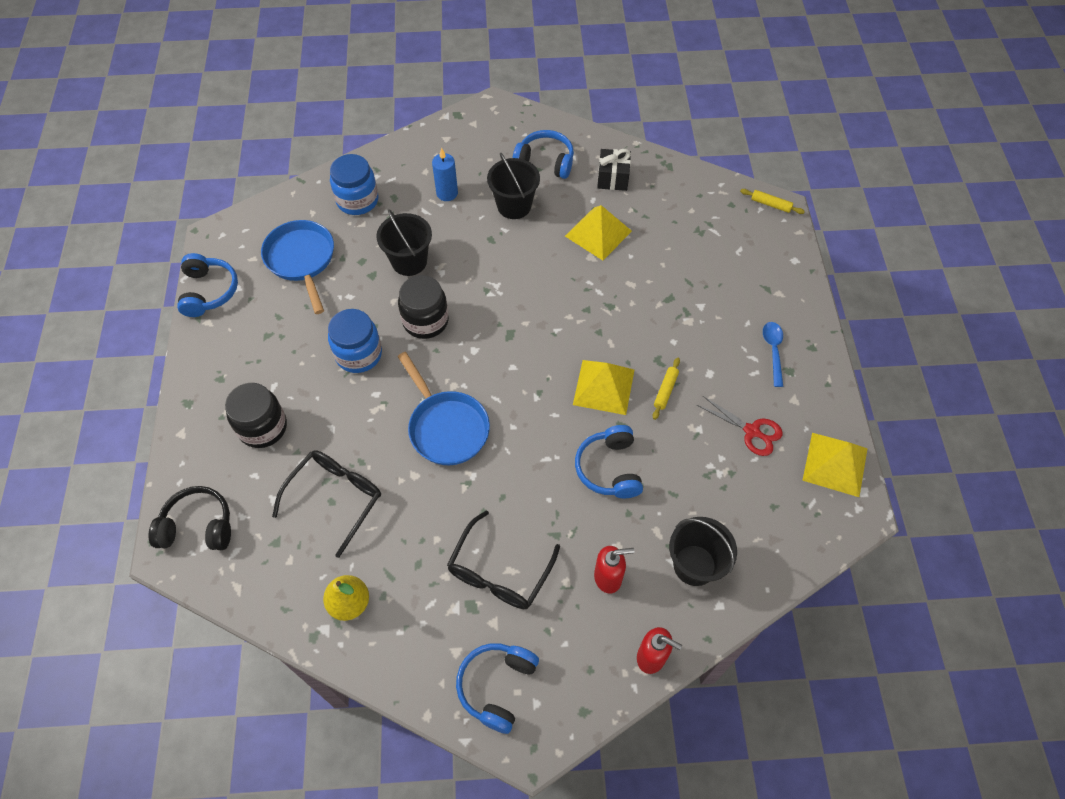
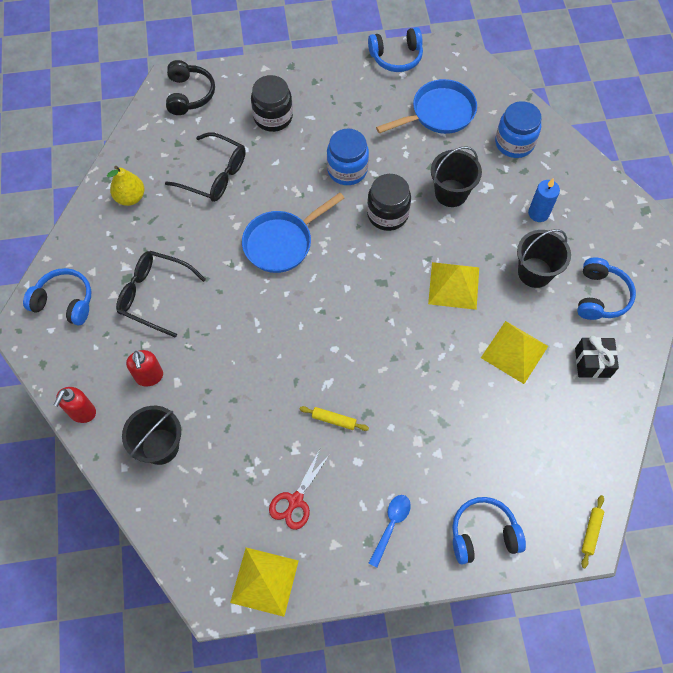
camera: 85 degrees right, 5 degrees up
yellow pyramid [573,360,634,415] -> yellow pyramid moved to [428,262,479,310]
blue headphones [575,425,643,498] -> blue headphones moved to [452,497,526,565]
blue spoon [763,322,783,387] -> blue spoon turned 60 degrees counterclockwise [369,495,411,567]

